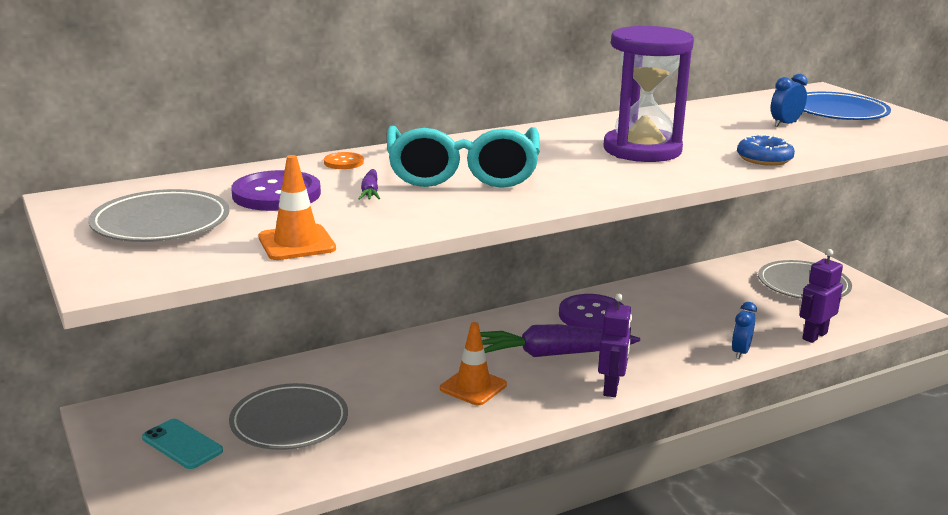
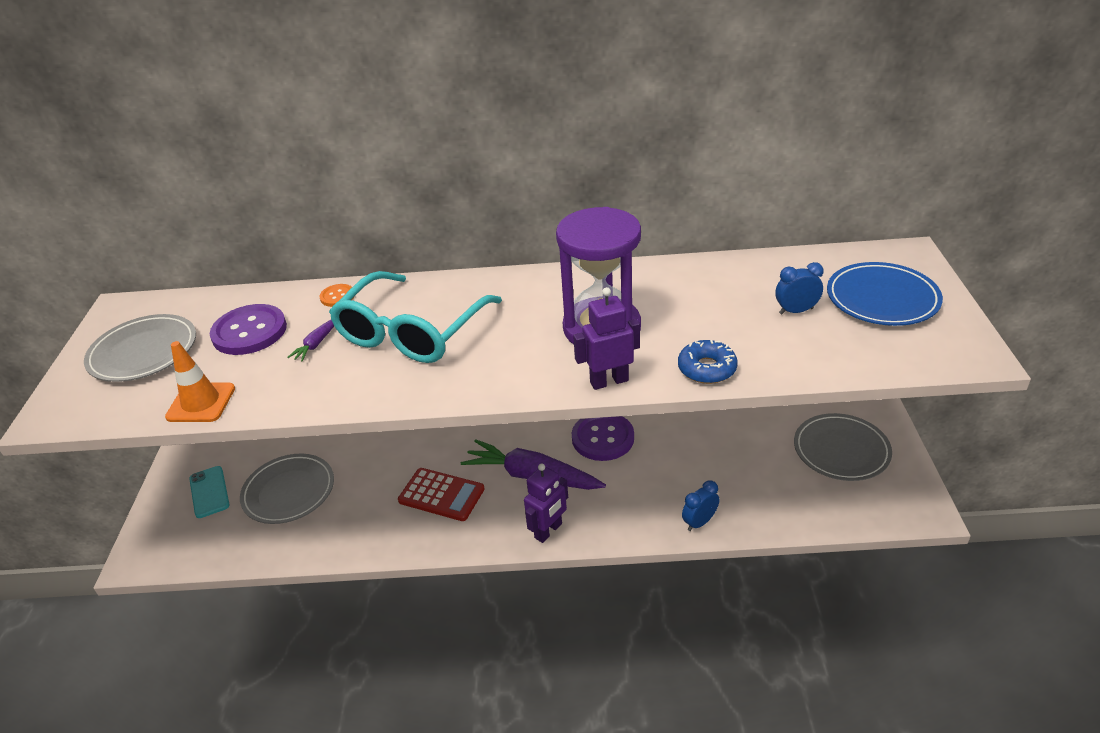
camera: 30 degrees right, 15 degrees up
orange traffic cone [440,322,507,405] -> red calculator [398,468,485,521]
purple robot [800,249,843,343] -> purple robot moved to [573,287,640,390]

